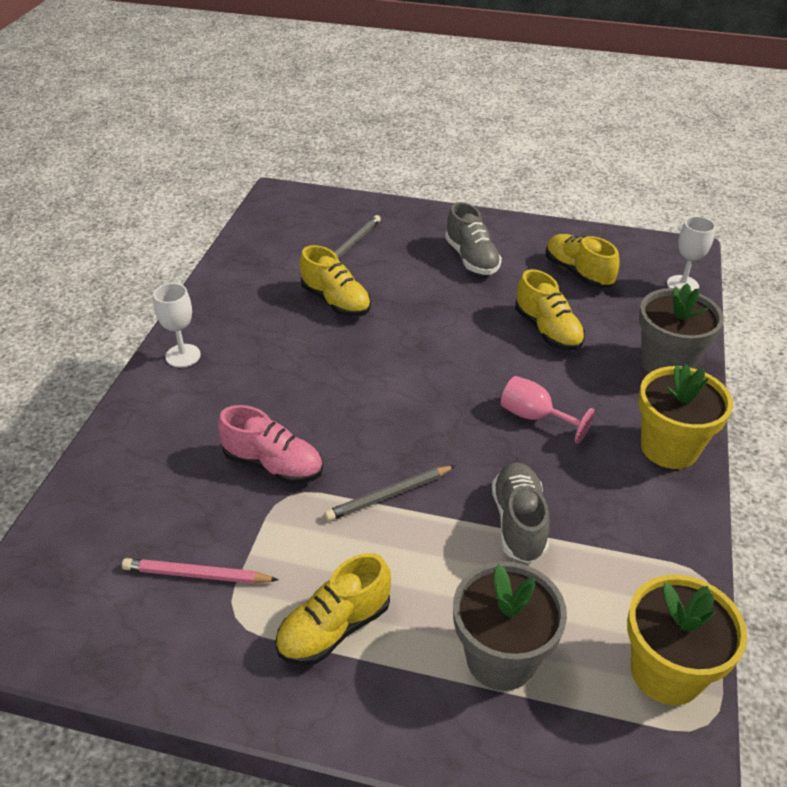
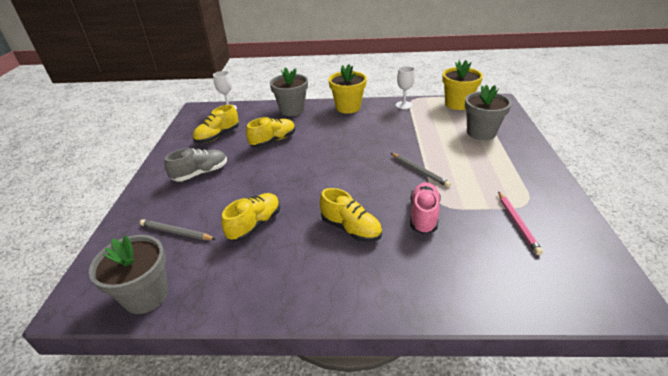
camera: 100 degrees left, 5 degrees down
white goblet [153,283,201,367] -> white goblet moved to [396,66,415,109]
yellow shoe [275,553,391,665] -> yellow shoe moved to [320,188,382,242]
grey shoe [492,463,550,563] -> none
pink goblet [501,376,595,444] -> none
none -> grey flower pot [89,235,168,314]

